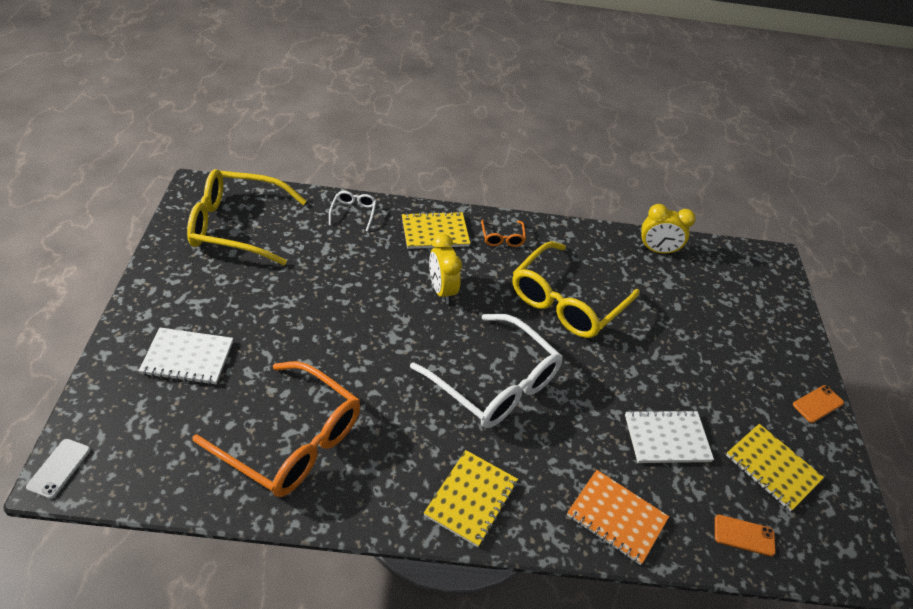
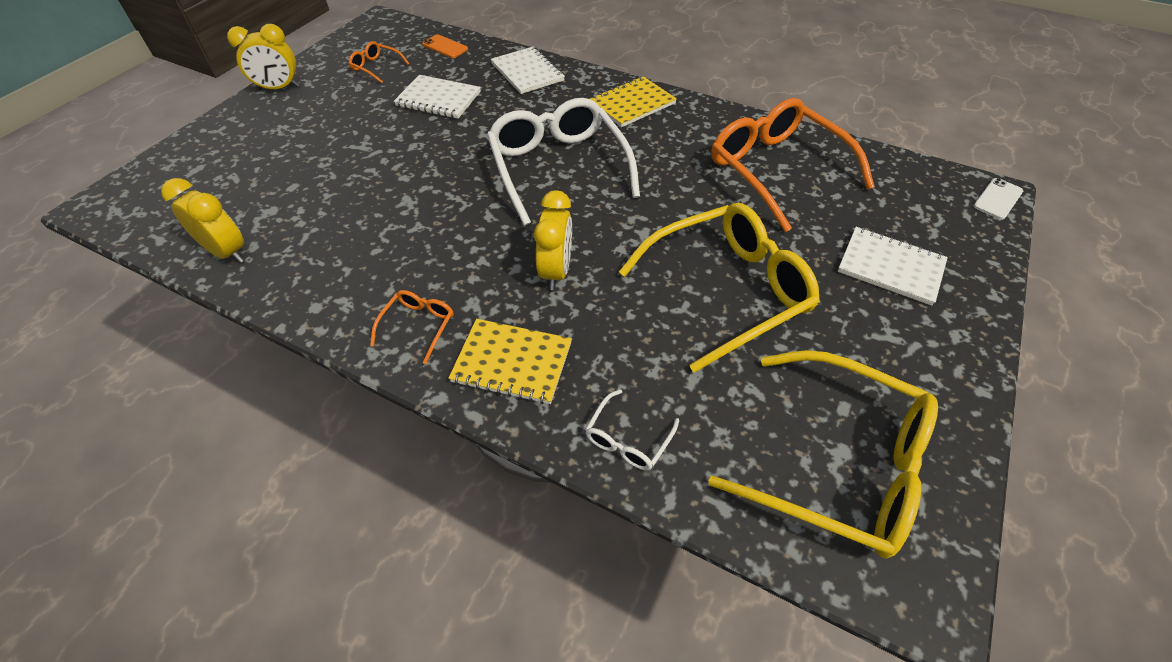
camera: 150 degrees left, 5 degrees up
yellow glasses [512,241,640,338] -> yellow glasses moved to [619,203,820,373]
orange notebook [567,470,669,565] -> white notebook [491,46,565,94]
yellow notebook [726,424,824,511] -> orange glasses [348,41,409,83]
orange phone [793,385,844,423] -> yellow clock [227,24,299,91]

